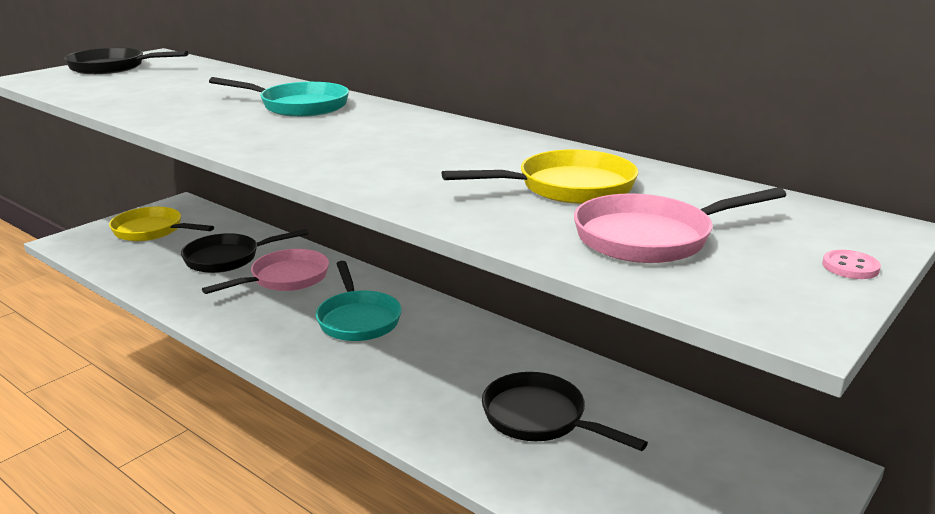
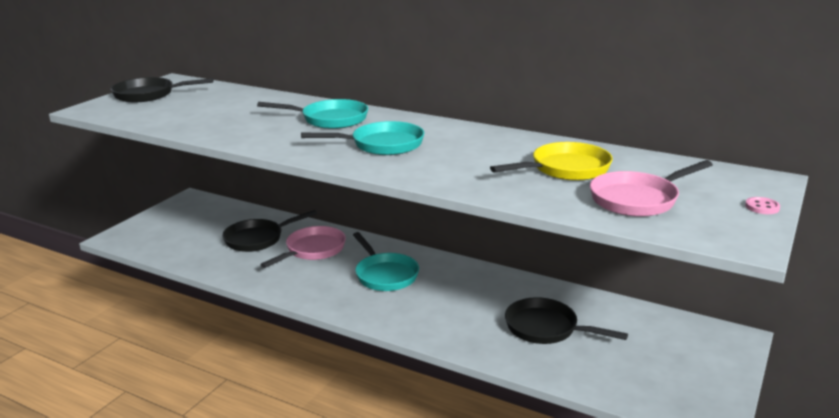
camera: 10 degrees left, 0 degrees up
yellow pan [109,207,214,241] -> none
none -> turquoise pan [301,121,424,155]

